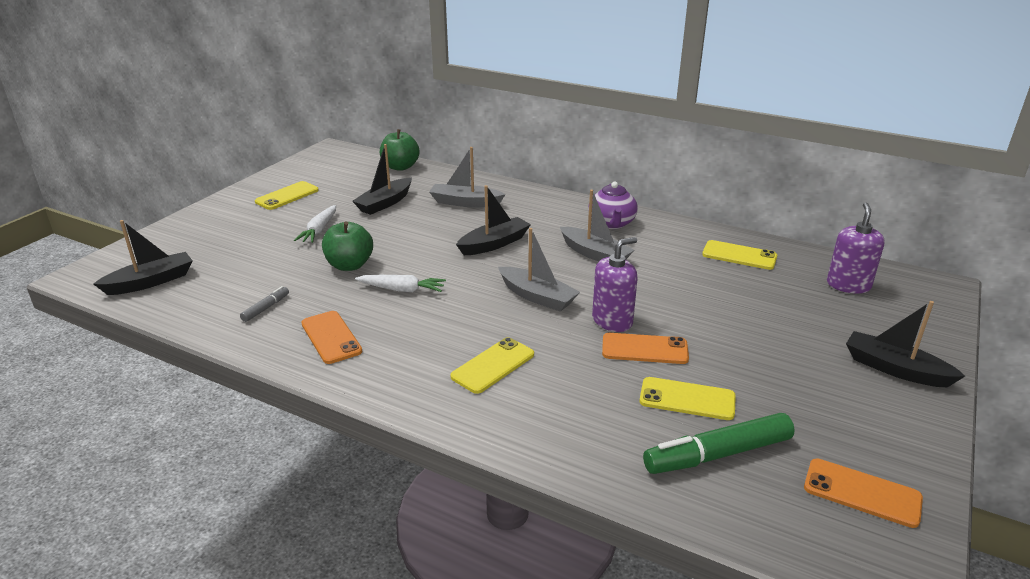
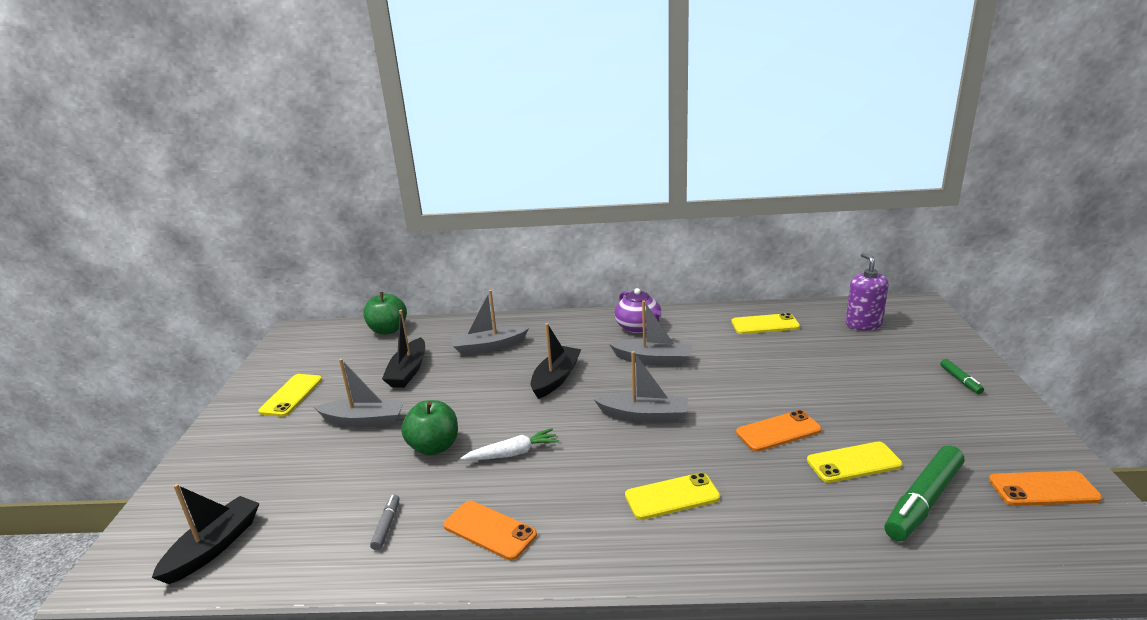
camera: 25 degrees left, 5 degrees down
white carrot [294,205,336,243] -> grey boat [314,359,405,427]
yellow phone [450,337,534,394] -> yellow phone turned 60 degrees clockwise [625,473,720,520]
purple soap dispenser [592,237,638,332] -> none
black boat [846,301,965,387] -> green marker [940,359,984,394]

